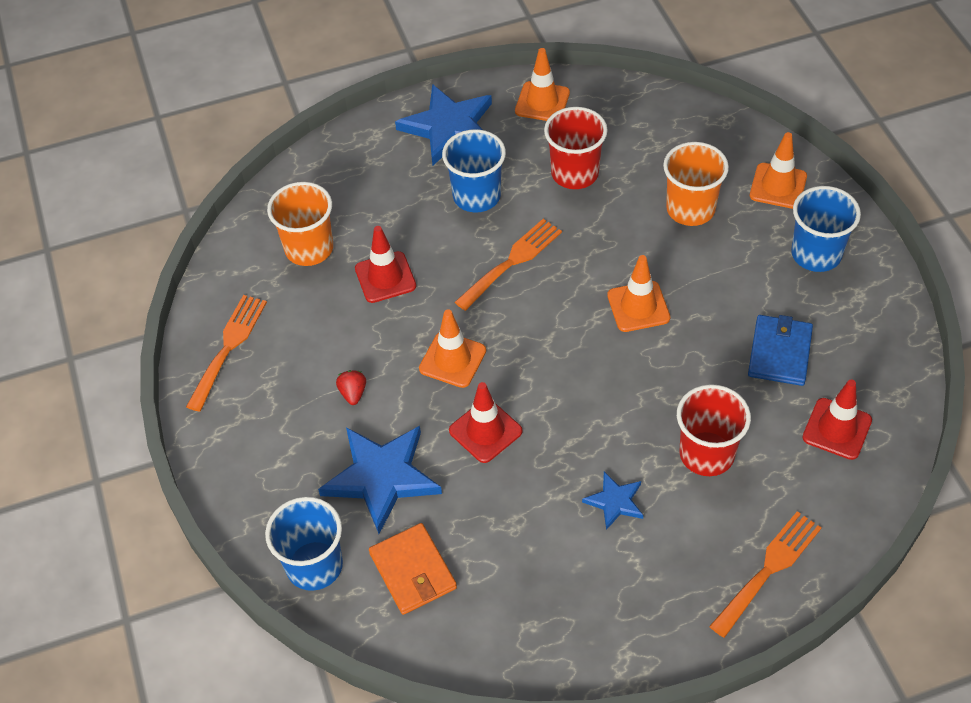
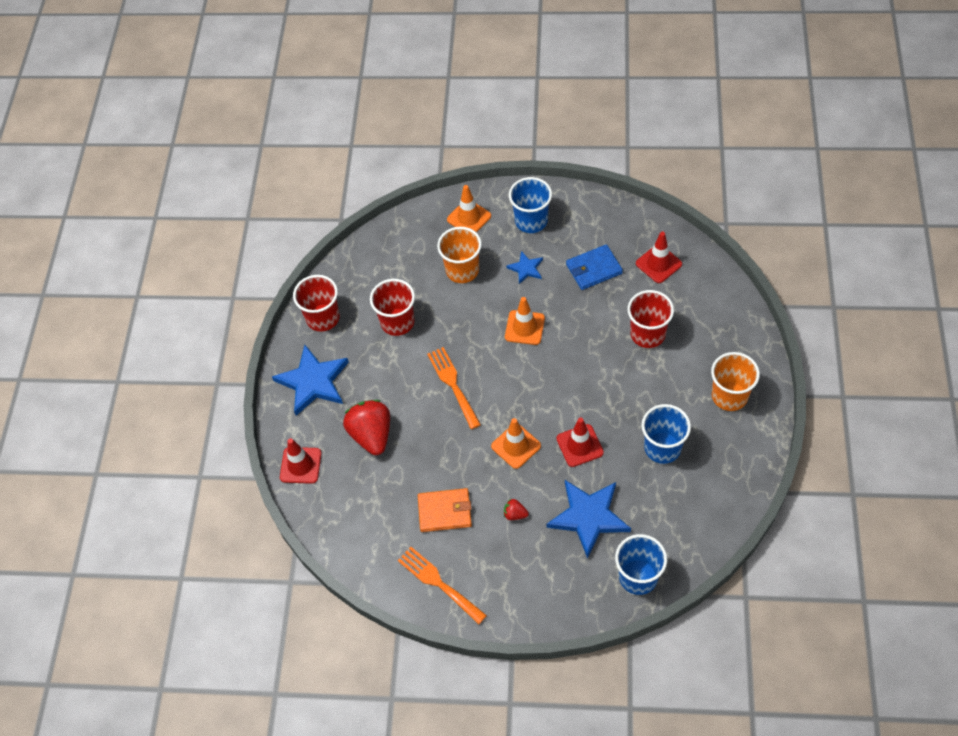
camera: 65 degrees left, 5 degrees up
orange cup [267,182,333,266] -> orange cup moved to [711,352,760,411]
red traffic cone [355,226,416,303] -> red traffic cone moved to [280,438,321,484]
orange wallet [369,523,457,615] -> orange wallet moved to [418,488,472,532]
blue cup [442,129,506,212] -> blue cup moved to [642,404,691,464]
orange traffic cone [515,48,570,121] -> red cup [293,275,340,332]
blue star [582,472,643,530] -> blue star moved to [506,251,543,284]
orange fork [709,511,822,638] -> none
blue wallet [748,315,813,386] -> blue wallet turned 60 degrees counterclockwise [566,244,623,290]
none -> red strawberry [343,400,390,455]

